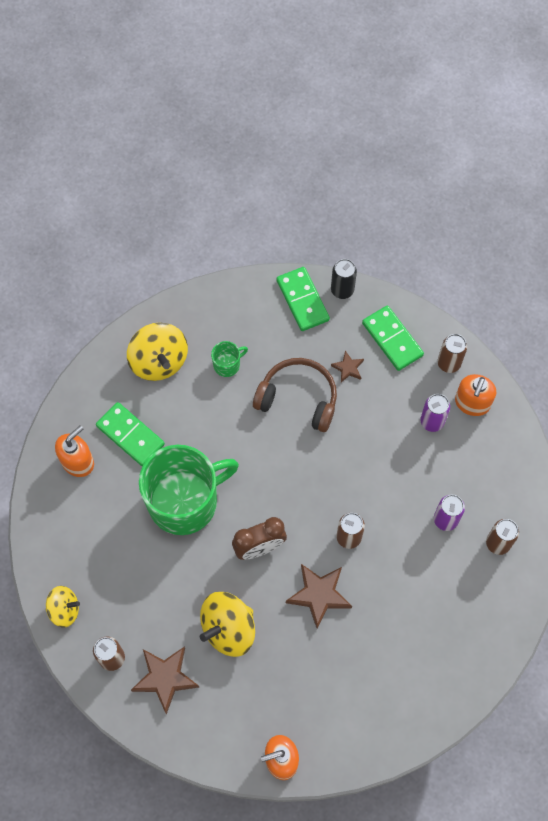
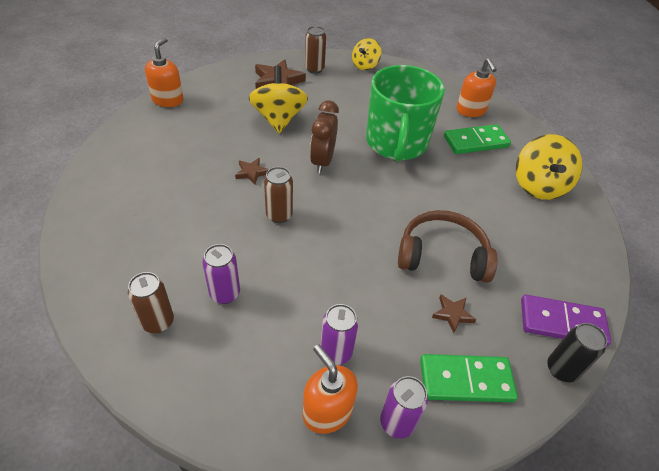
camera: 120 degrees right, 20 degrees down
yellow spinning top [127,322,188,381] -> yellow spinning top turned 90 degrees counterclockwise [516,134,583,200]
green mug [211,341,248,377] -> none
brown headphones [253,358,337,432] -> brown headphones turned 135 degrees counterclockwise [398,210,498,283]
green domino [276,267,330,331] -> purple domino [521,295,611,347]
brown star [286,564,352,629] -> brown star [235,158,269,184], size x0.54
brown can [437,334,467,373] -> purple can [380,376,428,439]

